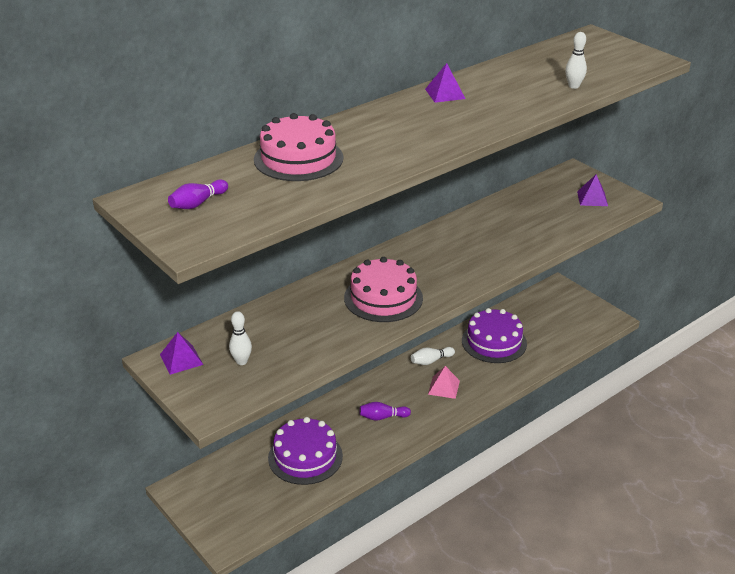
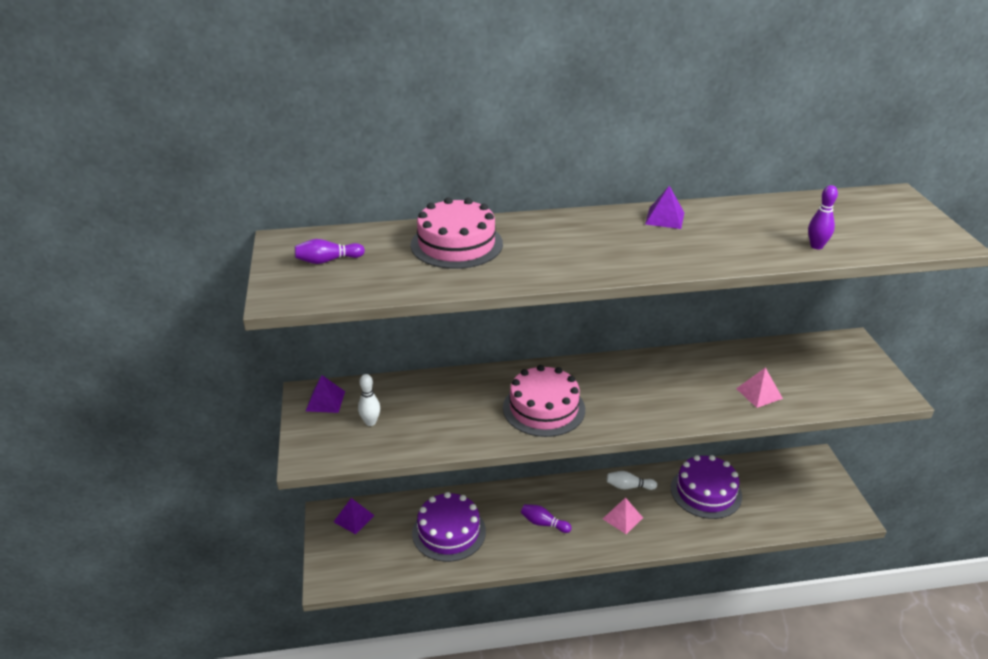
camera: 30 degrees right, 0 degrees up
white bowling pin [565,32,587,89] -> purple bowling pin [808,185,838,249]
purple pyramid [577,174,608,206] -> purple pyramid moved to [334,498,375,534]
none -> pink pyramid [736,367,783,408]

